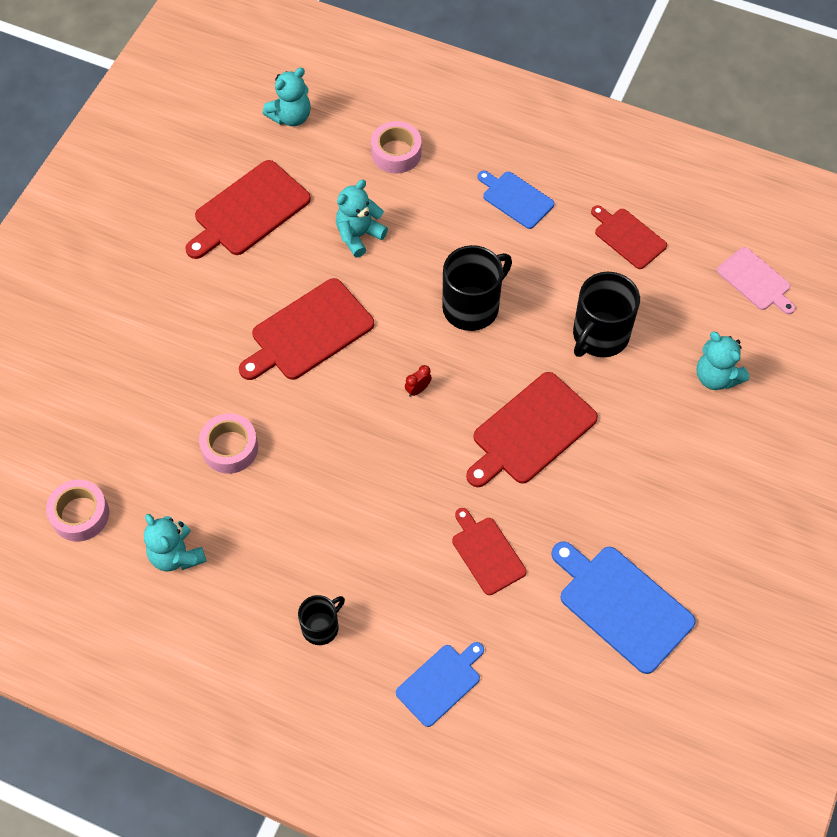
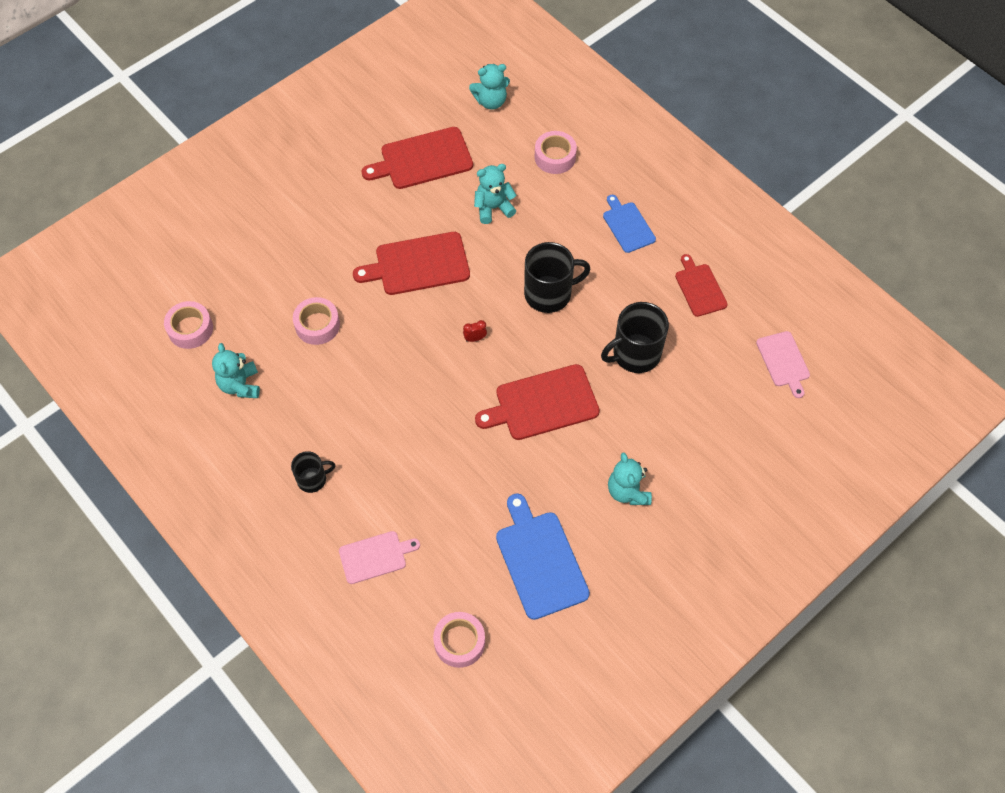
camera: 25 degrees right, 0 degrees up
blue cutting board [396,642,484,727] -> pink cutting board [339,531,420,584]
red cutting board [452,508,527,595] -> none
turquoise teddy bear [697,331,749,390] -> turquoise teddy bear moved to [608,452,652,505]
none -> pink tape [433,612,485,668]

